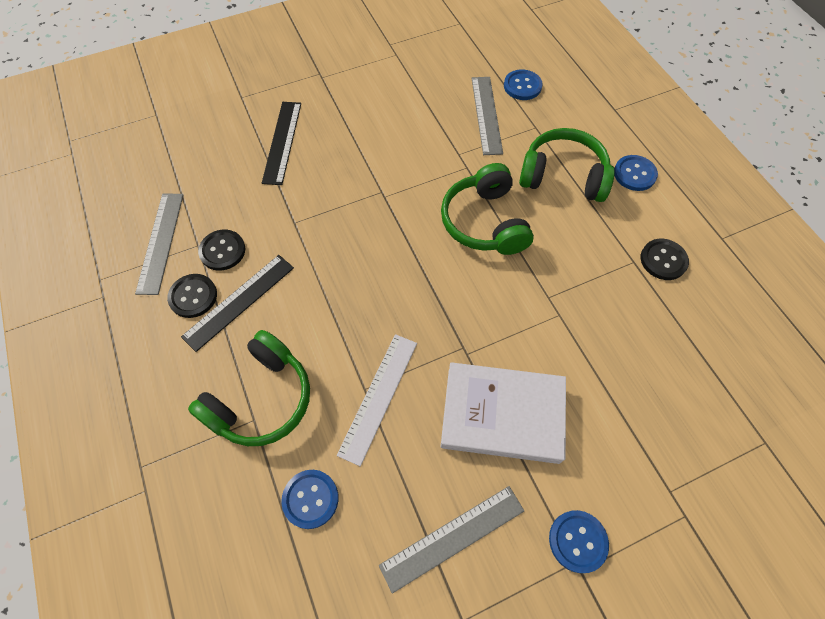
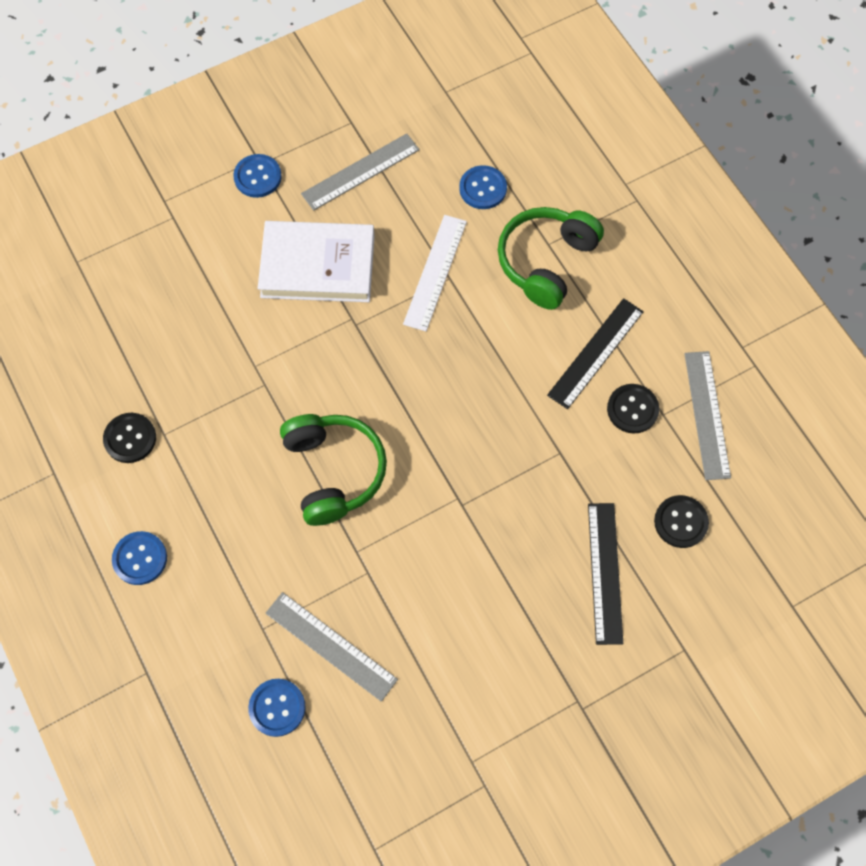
camera: 175 degrees right, 5 degrees up
black button [167,274,217,318] -> black button moved to [654,495,709,548]
grey ruler [472,77,503,155] -> grey ruler turned 45 degrees counterclockwise [266,592,398,702]
green headphones [519,128,615,202] -> none

